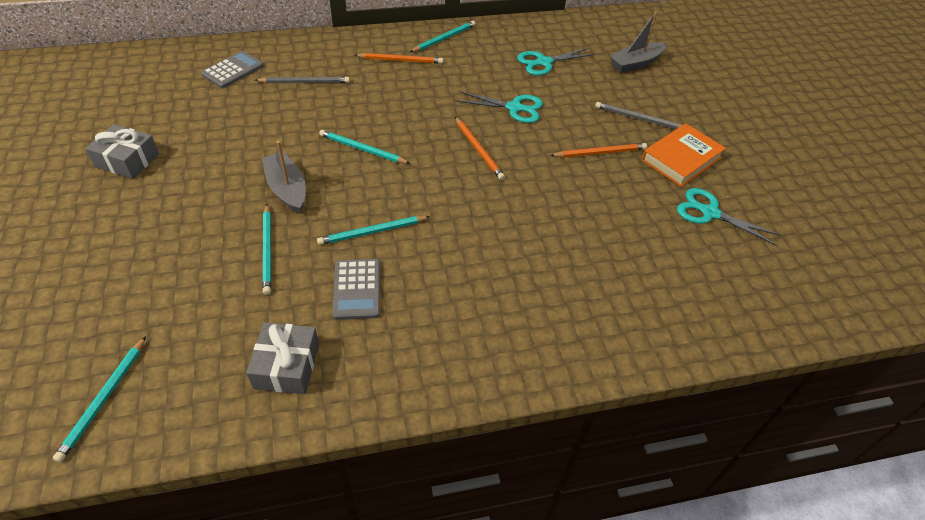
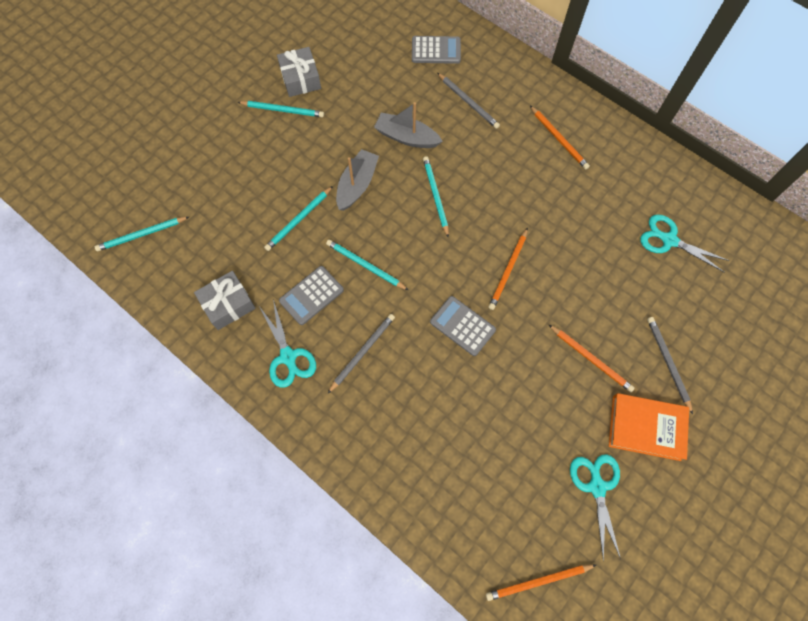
camera: 55 degrees right, 20 degrees up
turquoise pencil [410,21,476,52] -> turquoise pencil moved to [238,101,324,117]
turquoise scissors [456,91,543,123] -> turquoise scissors moved to [259,299,316,388]
grey boat [610,11,667,73] -> grey boat moved to [374,102,443,148]
none -> grey pencil [328,314,395,393]
none -> grey calculator [430,296,496,356]
none -> orange pencil [486,564,596,601]

